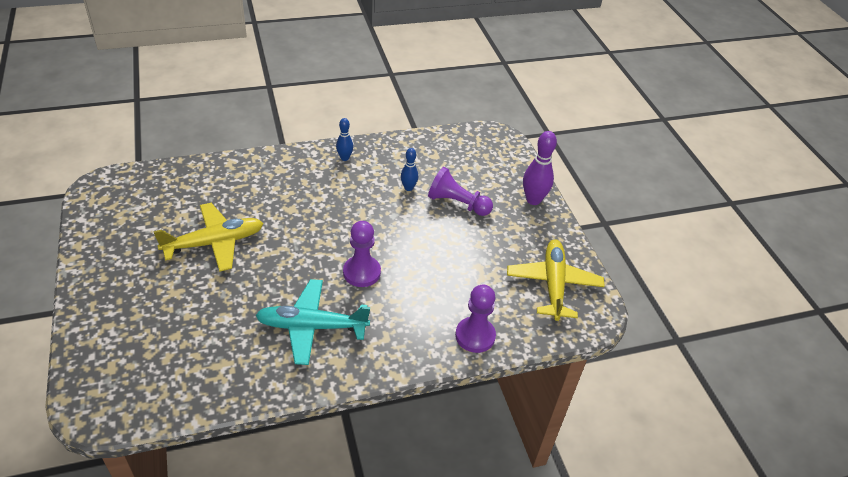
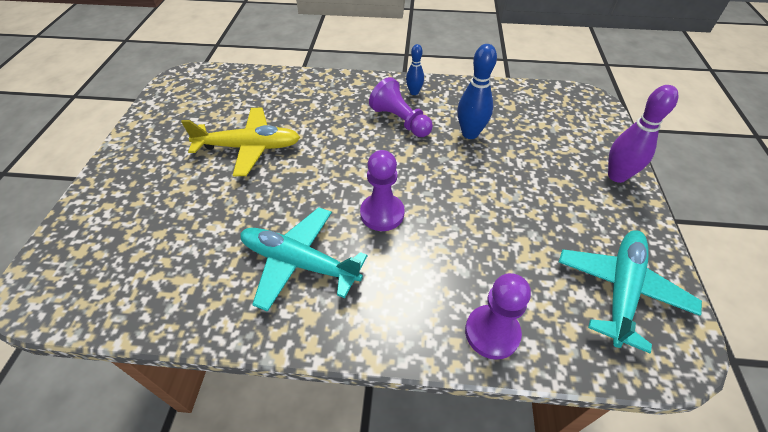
camera: 25 degrees right, 5 degrees up
blue bowling pin [401,148,418,191] -> blue bowling pin [457,44,497,139], size x1.69
purple pawn [428,167,493,216] -> purple pawn moved to [369,77,433,137]
yellow plane [507,239,605,321] -> turquoise plane [559,230,702,353]

